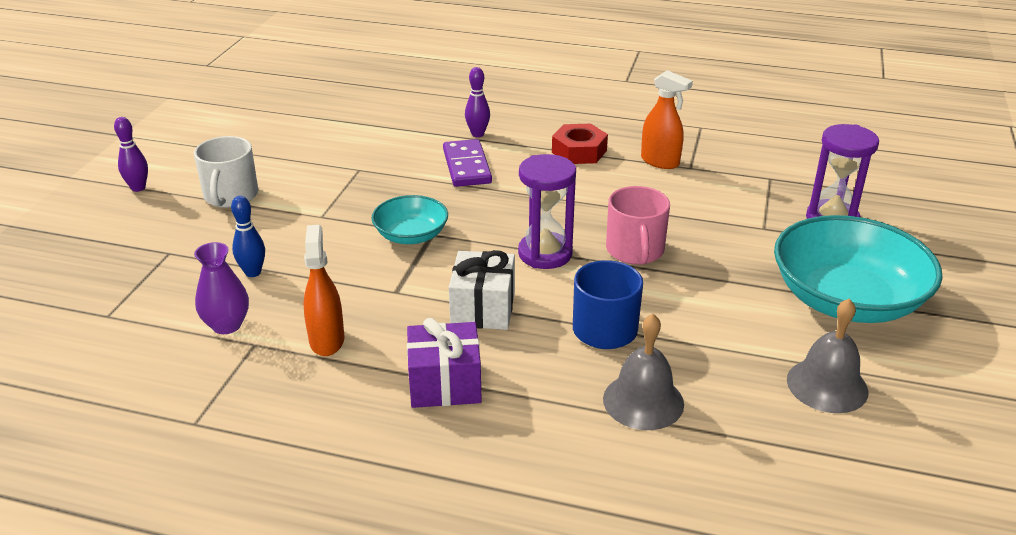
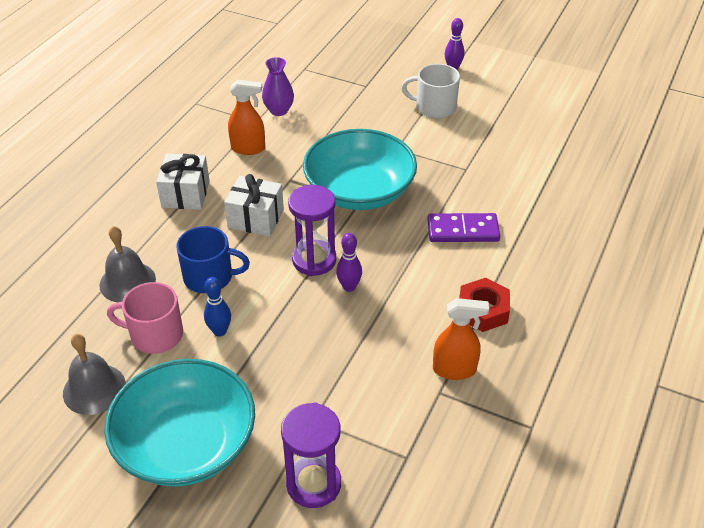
camera: 100 degrees right, 10 degrees up
blue bowling pin [231,196,265,277] -> blue bowling pin moved to [204,277,231,336]
turquoise bowl [372,195,448,244] -> turquoise bowl [303,129,417,210], size x1.89
purple gift [407,318,482,408] -> white gift [156,154,210,210]
purple bowling pin [465,67,490,137] -> purple bowling pin moved to [336,233,362,292]
pink mug [606,186,670,265] -> pink mug moved to [107,282,183,354]
orange spray bottle [641,70,693,169] -> orange spray bottle turned 135 degrees counterclockwise [433,298,489,380]

